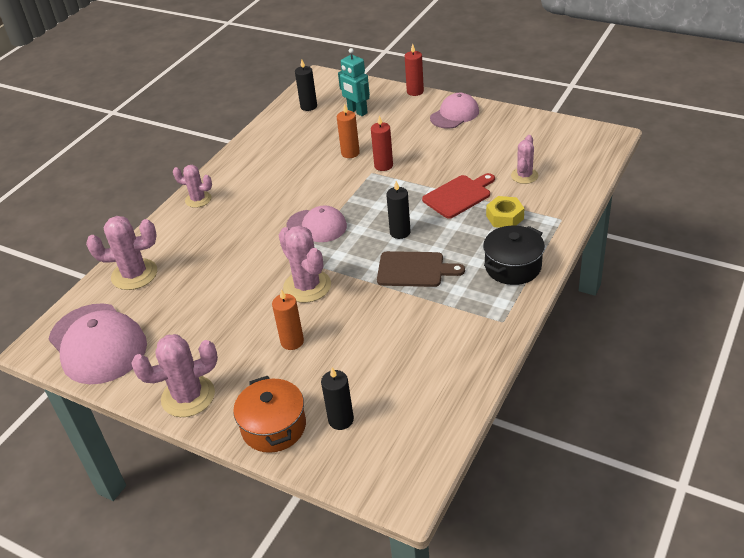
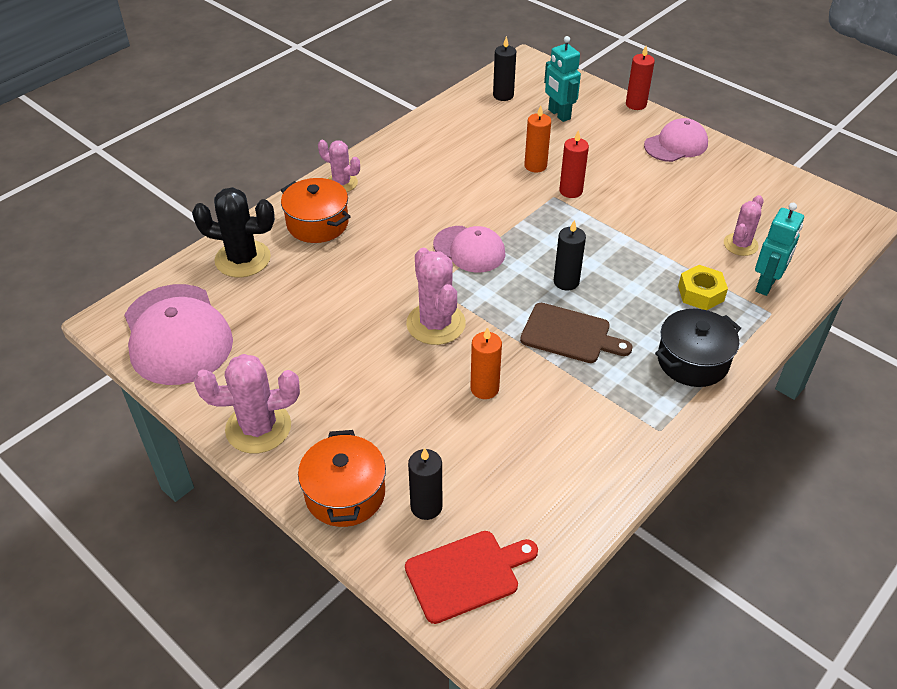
camera: 10 degrees right, 5 degrees up
pink cactus [86,216,157,290] -> black cactus [192,187,275,277]
orange candle [272,289,304,350] -> orange candle moved to [470,327,502,399]
red cutting board [422,173,495,219] -> red cutting board moved to [405,531,538,624]
none -> orange pot [281,178,351,243]
none -> turquoise robot [755,203,804,296]

